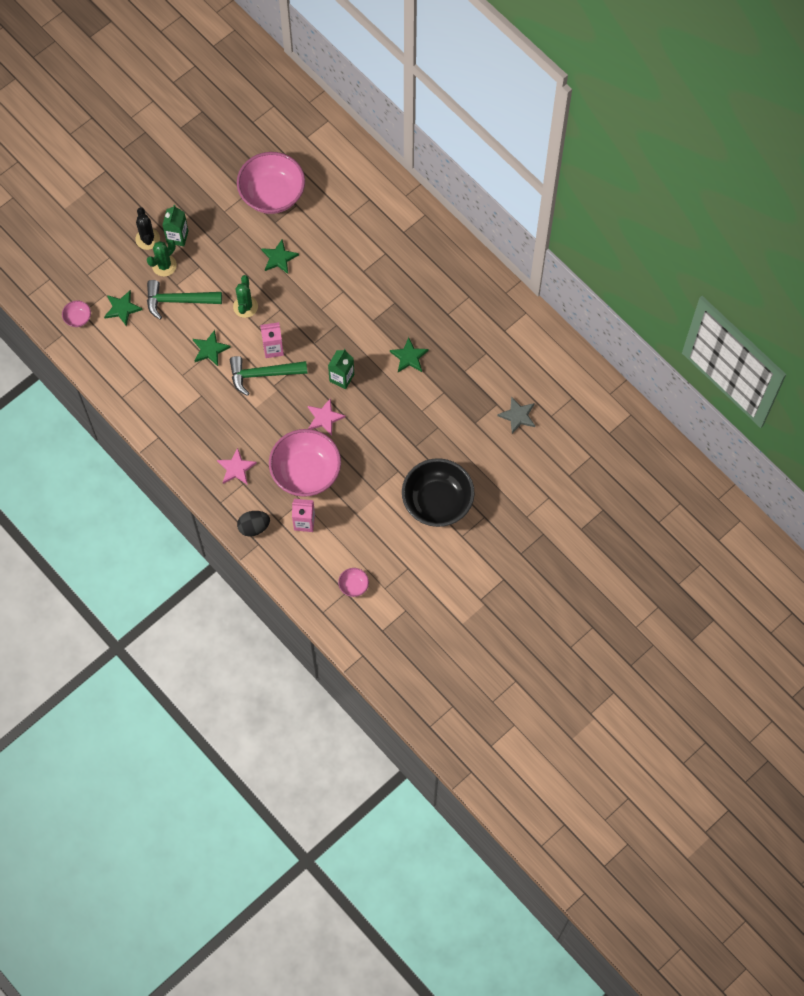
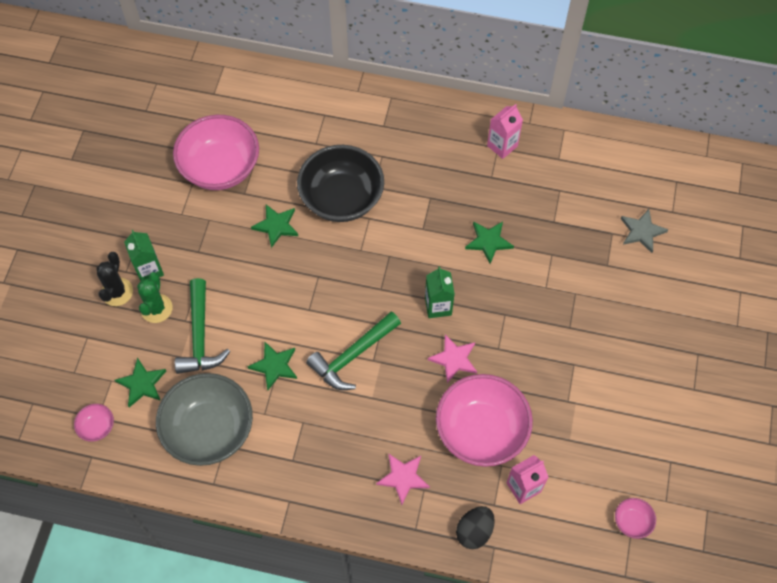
camera: 35 degrees left, 5 degrees down
black cactus [135,207,160,250] -> black cactus turned 60 degrees clockwise [96,252,133,306]
green hammer [147,280,222,320] -> green hammer turned 60 degrees counterclockwise [175,278,230,374]
green cactus [233,275,258,318] -> none
pink carton [260,322,284,358] -> pink carton moved to [487,104,523,159]
black bowl [402,458,475,527] -> black bowl moved to [297,145,384,222]
none -> grey bowl [156,373,253,466]

